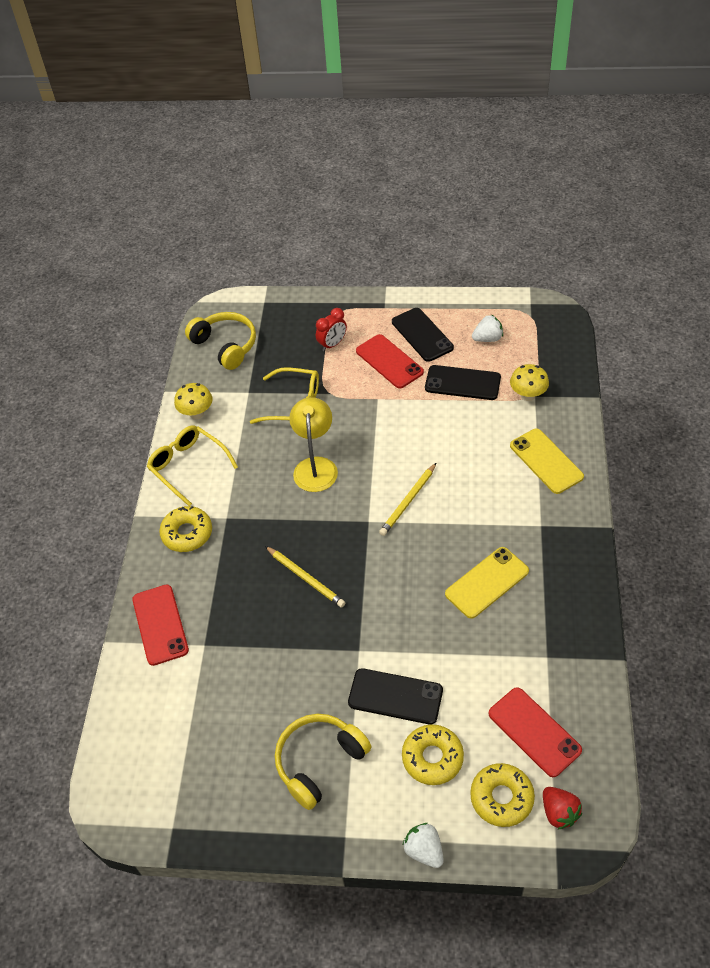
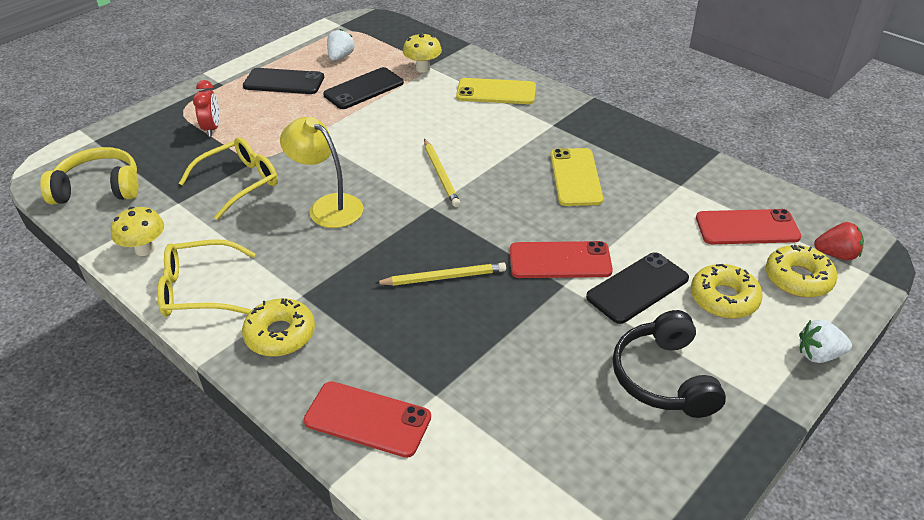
camera: 55 degrees left, 10 degrees down
yellow headphones [275,714,372,810] -> black headphones [613,310,726,418]
red phone [356,334,424,389] -> red phone moved to [510,241,613,278]

